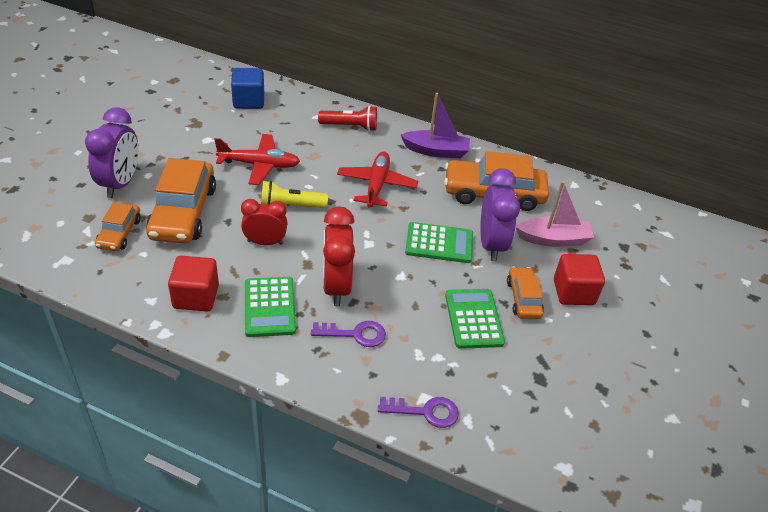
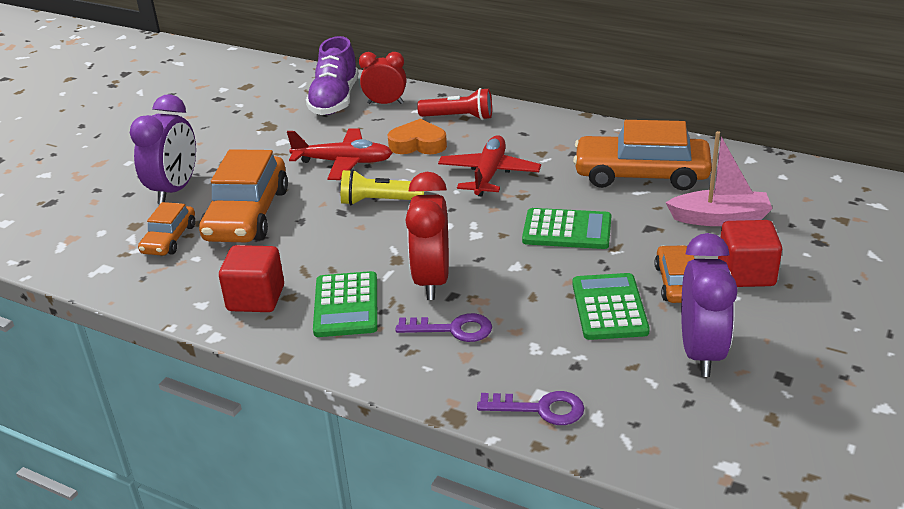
camera: 10 degrees right, 10 degrees down
blue cube [231,68,264,109] -> purple shoe [306,36,359,115]
red clock [241,199,288,245] -> red clock moved to [359,52,406,104]
purple boat [401,93,470,158] -> none
purple clock [480,168,520,261] -> purple clock moved to [681,233,738,377]
none -> orange heart [388,119,447,154]

